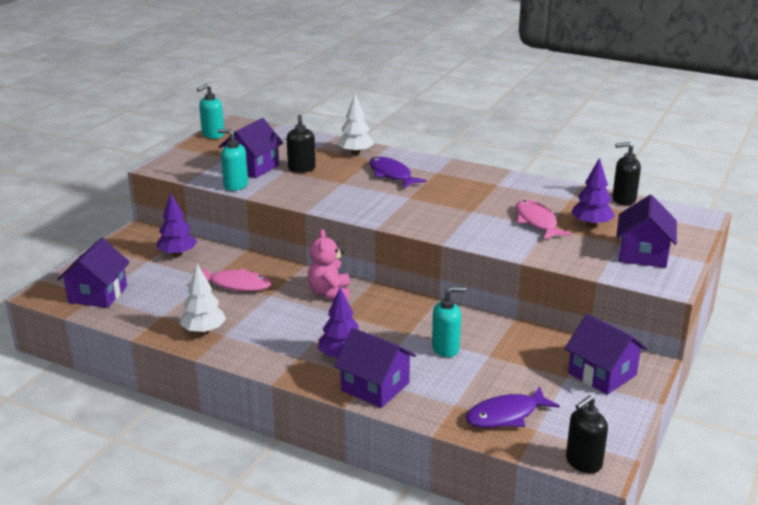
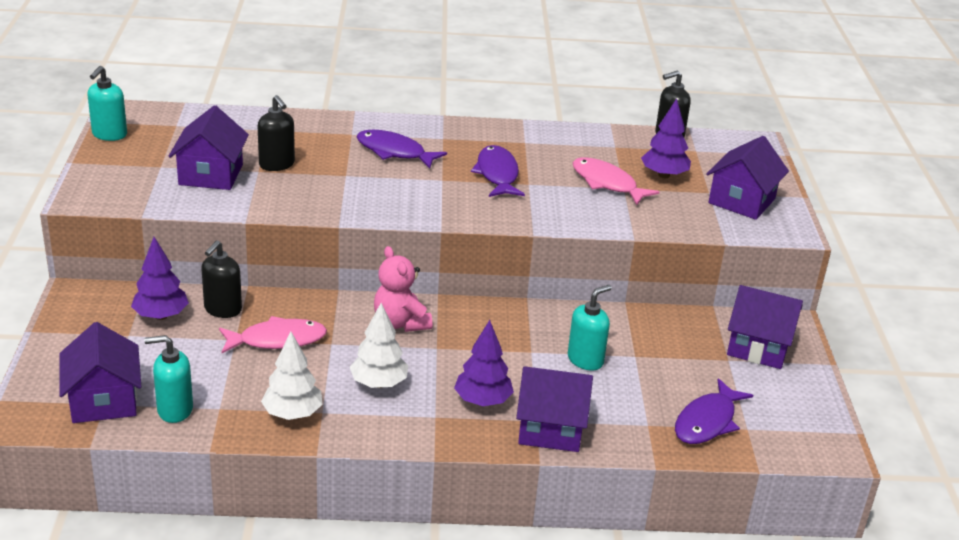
camera: 30 degrees left, 5 degrees up
turquoise soap dispenser [218,129,248,191] -> turquoise soap dispenser moved to [144,335,193,423]
white tree [337,94,374,155] -> white tree moved to [350,303,408,388]
black soap dispenser [566,395,608,473] -> black soap dispenser moved to [201,240,242,318]
purple house [616,195,677,268] -> purple house turned 45 degrees clockwise [706,136,789,220]
none -> purple fish [471,145,525,197]

